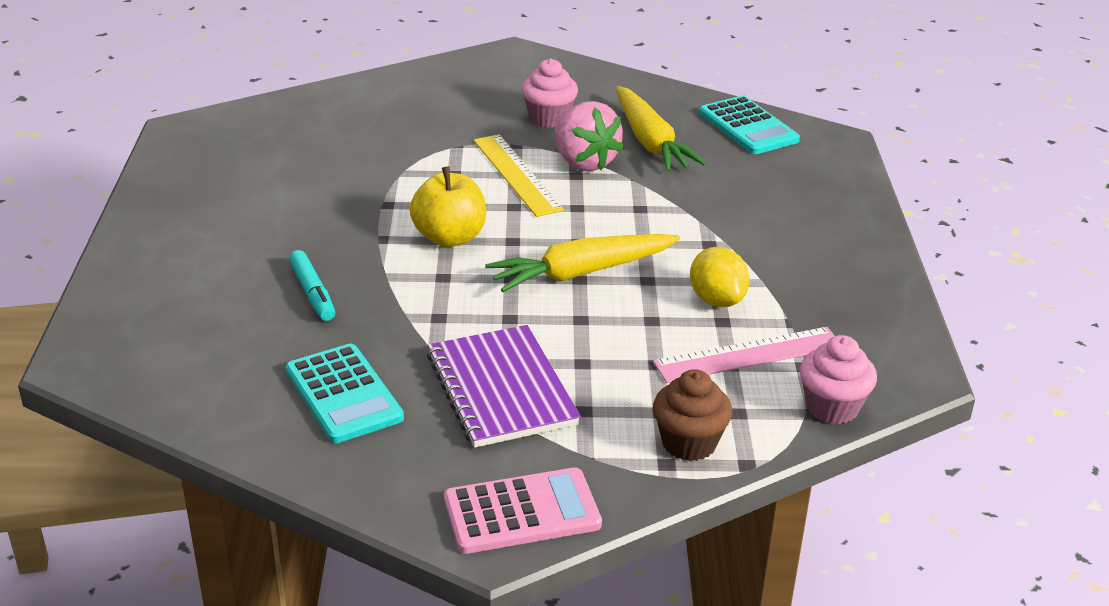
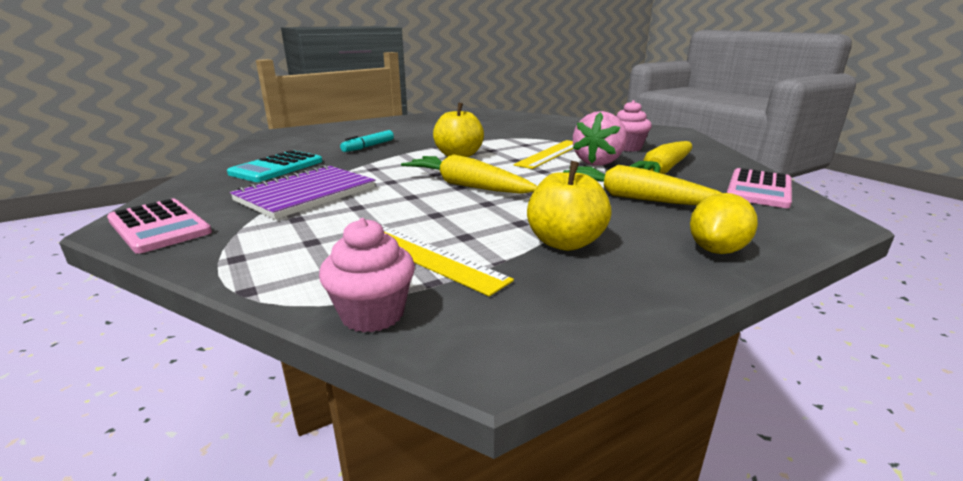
camera: 60 degrees right, 10 degrees down
pink ruler [653,327,835,383] -> yellow ruler [380,224,514,296]
brown cupcake [653,369,732,461] -> none
yellow lemon [690,247,750,307] -> yellow lemon moved to [690,193,758,254]
turquoise calculator [699,96,800,154] -> pink calculator [727,168,792,208]
none -> yellow apple [527,161,612,251]
none -> yellow carrot [563,165,722,205]

